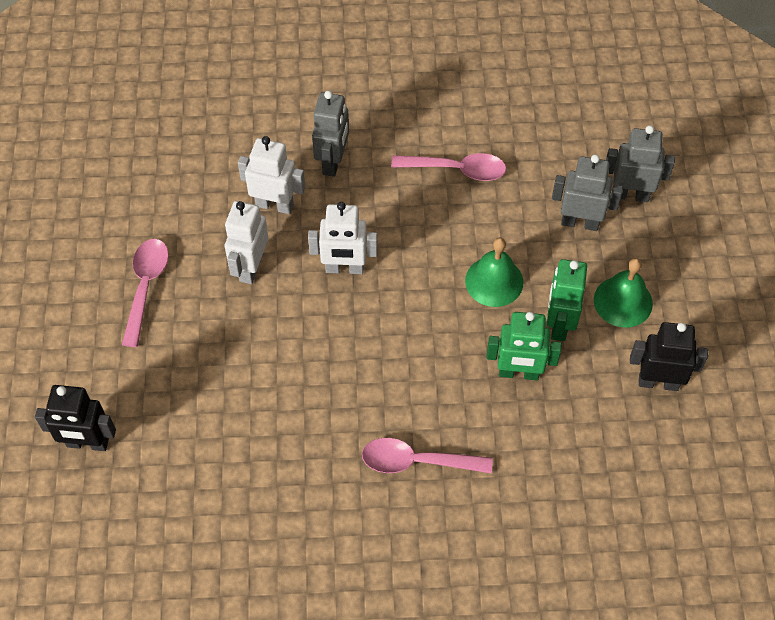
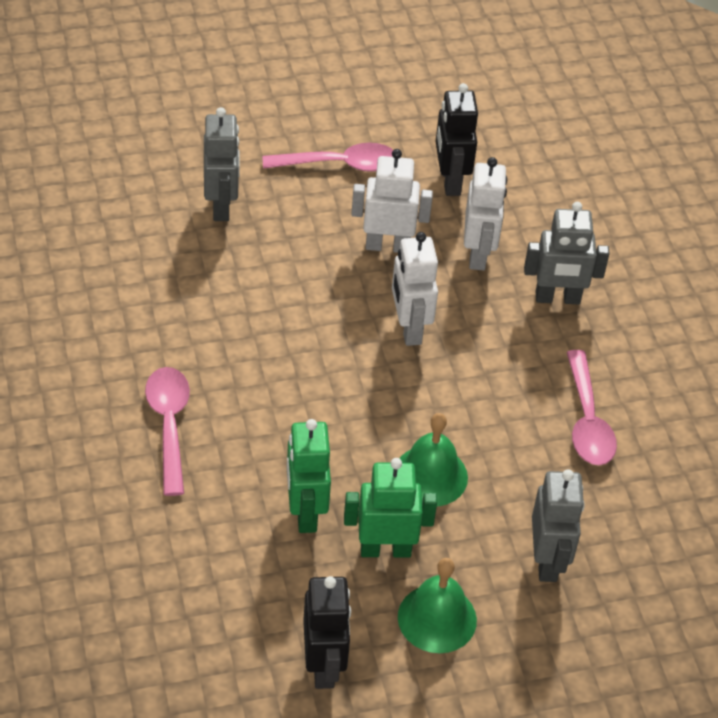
camera: 75 degrees right, 10 degrees down
black robot [35,385,116,451] -> black robot moved to [435,83,478,196]
grey robot [606,125,675,202] -> grey robot moved to [204,107,240,221]

